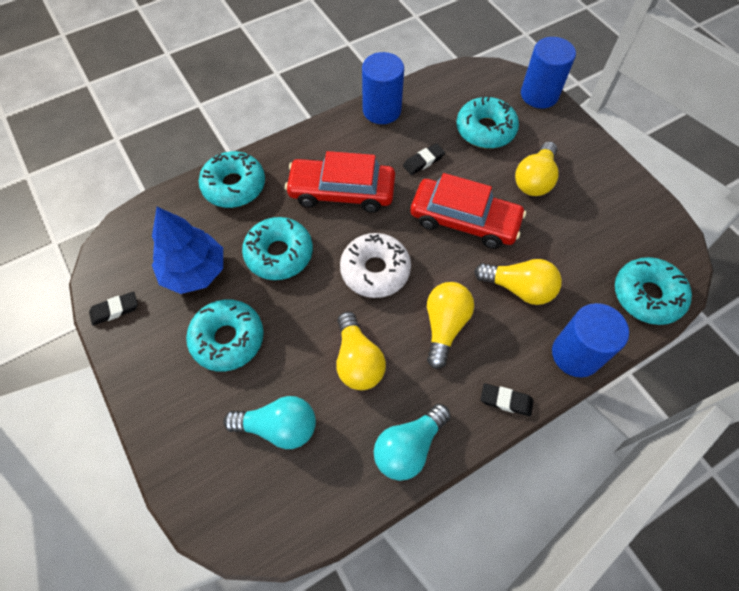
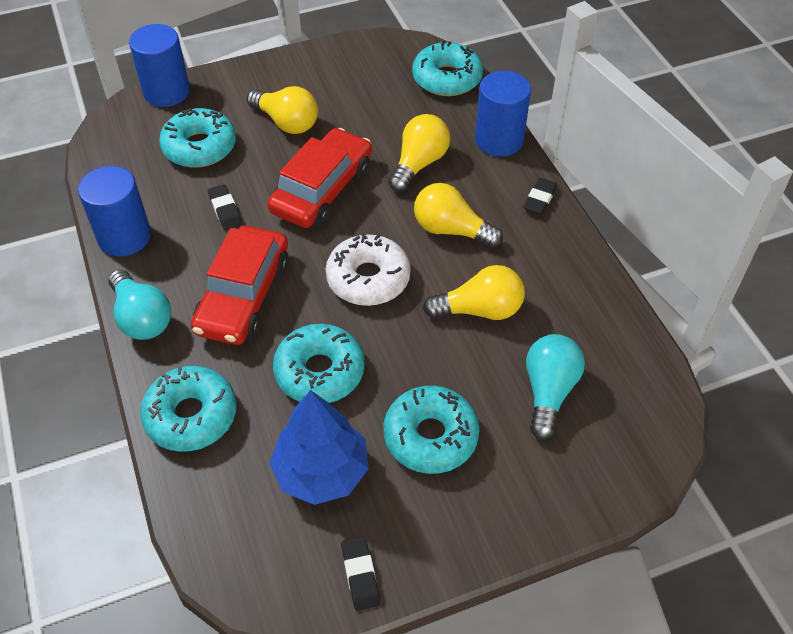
camera: 80 degrees left, 10 degrees down
turquoise light bulb [374,404,451,481] -> turquoise light bulb moved to [108,269,171,340]

